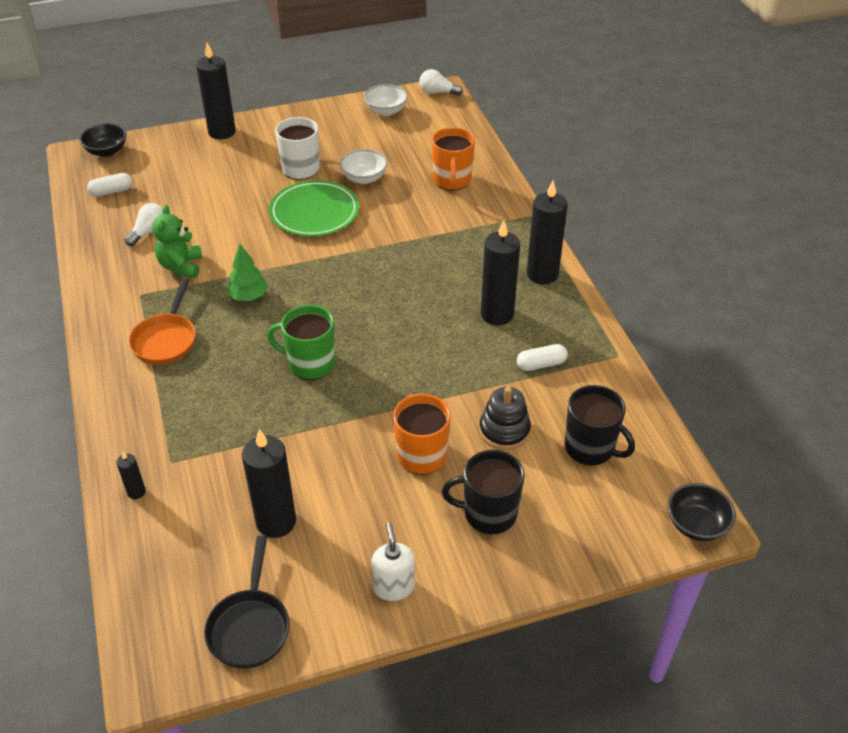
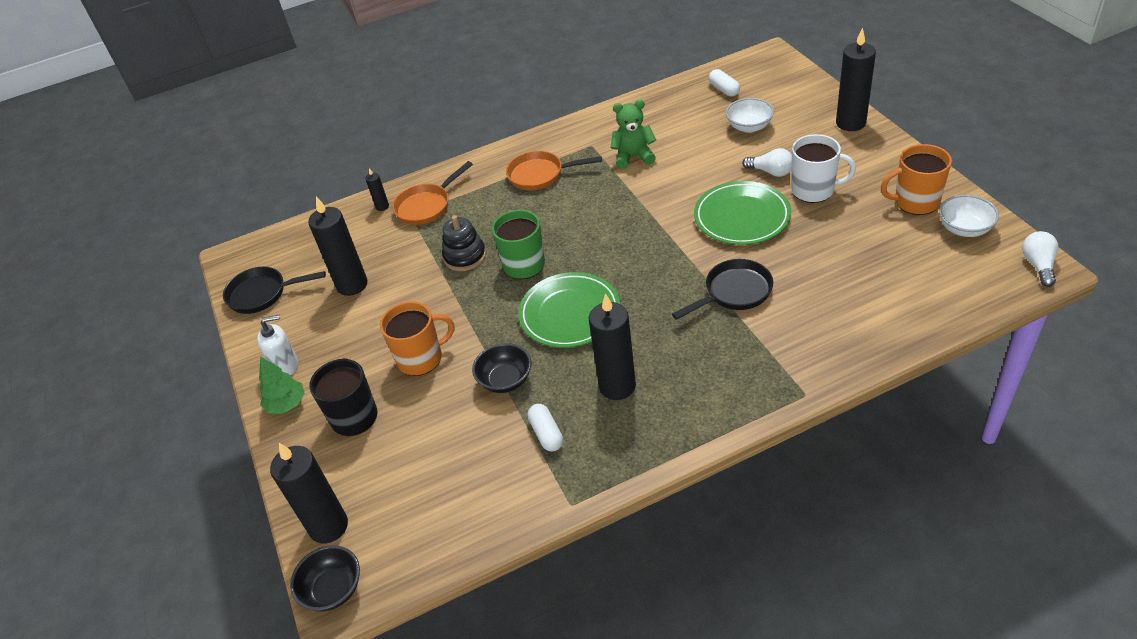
camera: 90 degrees right, 0 degrees up
black bowl [79,123,127,157] -> black bowl moved to [472,343,532,393]
white light bulb [124,203,163,246] -> white light bulb moved to [742,148,792,177]
green tree [227,244,268,301] -> green tree moved to [259,356,305,414]
white bowl [340,149,387,184] -> white bowl moved to [726,98,774,133]
orange mug [432,127,475,191] -> orange mug moved to [881,144,952,215]
black stacking toy [479,387,531,450] -> black stacking toy moved to [442,215,486,271]
black candle [527,181,568,284] -> black candle moved to [270,443,348,544]
black mug [565,385,635,466] -> none
none -> orange pan [392,161,473,225]
none -> green plate [518,272,620,348]
none -> black pan [672,259,773,320]

